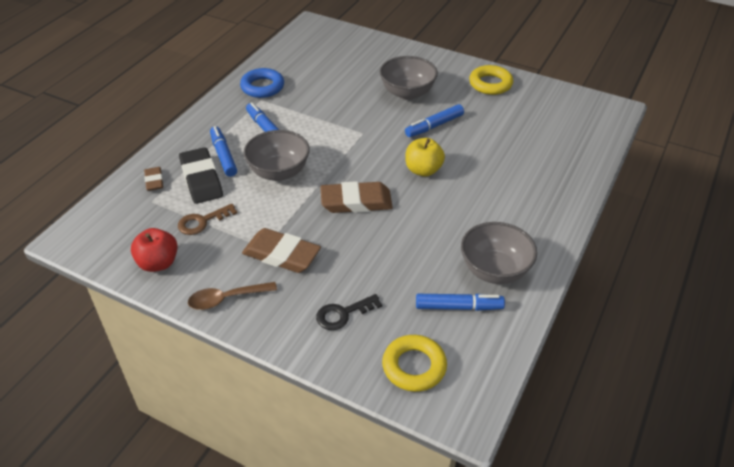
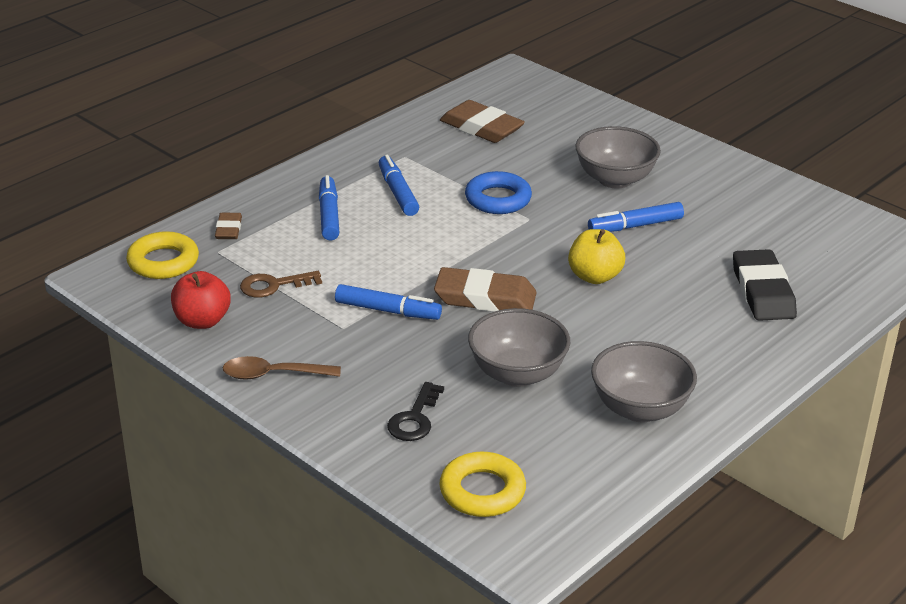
camera: 15 degrees right, 10 degrees down
black eraser [179,147,223,204] -> black eraser moved to [733,249,797,321]
blue ring [240,68,284,98] -> blue ring moved to [465,171,532,214]
brown eraser [242,228,321,273] -> brown eraser moved to [440,100,525,143]
grey bowl [243,130,310,181] -> grey bowl moved to [468,308,570,387]
black key [316,294,382,330] -> black key turned 60 degrees counterclockwise [387,382,444,441]
blue marker [416,294,505,311] -> blue marker moved to [335,284,442,320]
yellow ring [469,65,513,95] -> yellow ring moved to [126,231,199,279]

